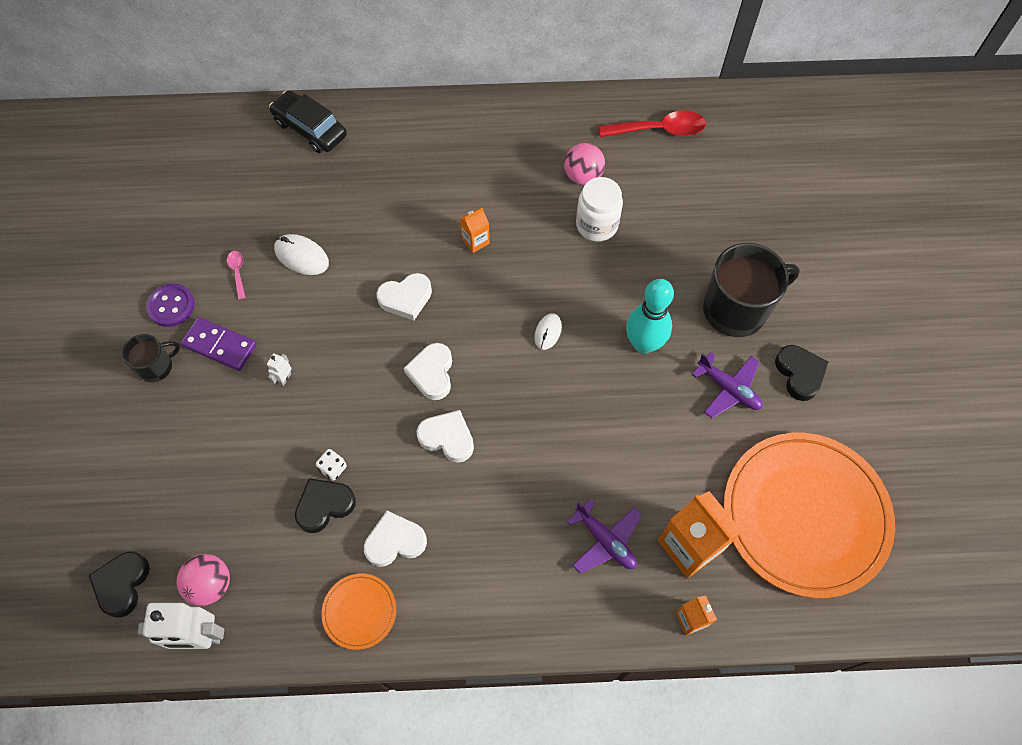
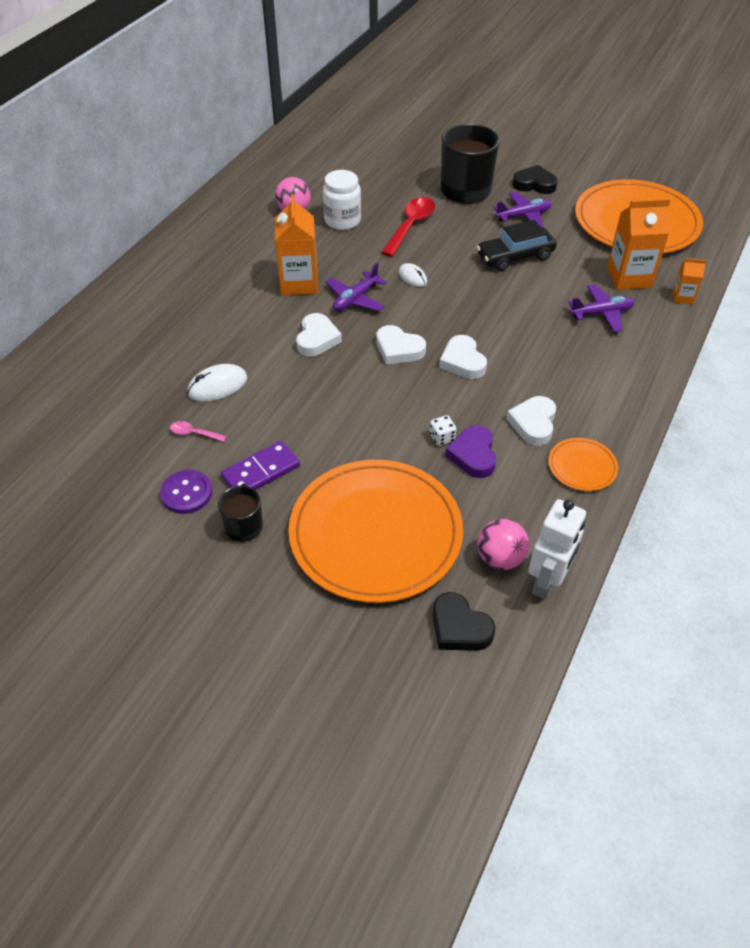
camera: 60 degrees left, 15 degrees down
white robot [267,353,292,386] -> none
black car [269,90,347,153] -> black car moved to [477,220,557,271]
black heart [295,478,356,533] -> purple heart [445,425,496,478]
white heart [417,410,474,463] -> white heart turned 75 degrees counterclockwise [439,335,487,379]
orange carton [460,207,490,253] -> orange carton [275,194,318,295], size x1.95
red spoon [599,110,706,137] -> red spoon moved to [381,197,435,257]
turquoise bowling pin [626,279,674,354] -> none
none -> orange plate [288,460,463,603]
none -> purple plane [326,263,387,311]

